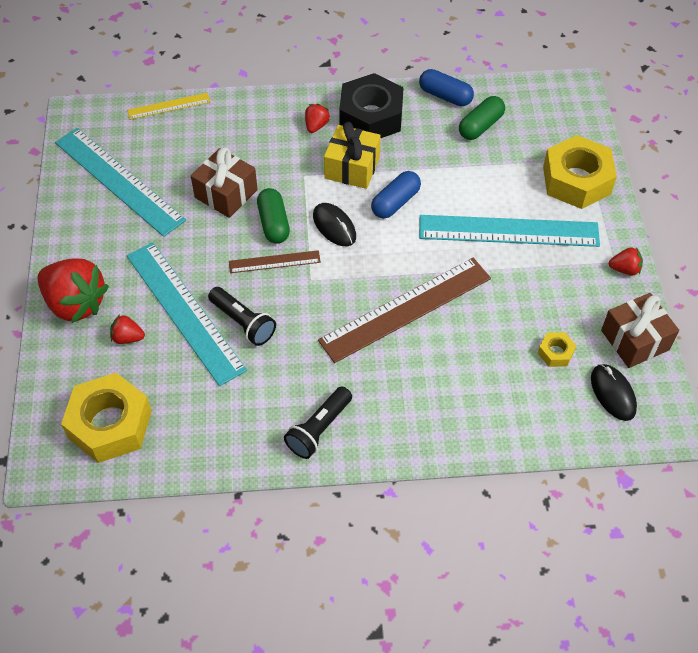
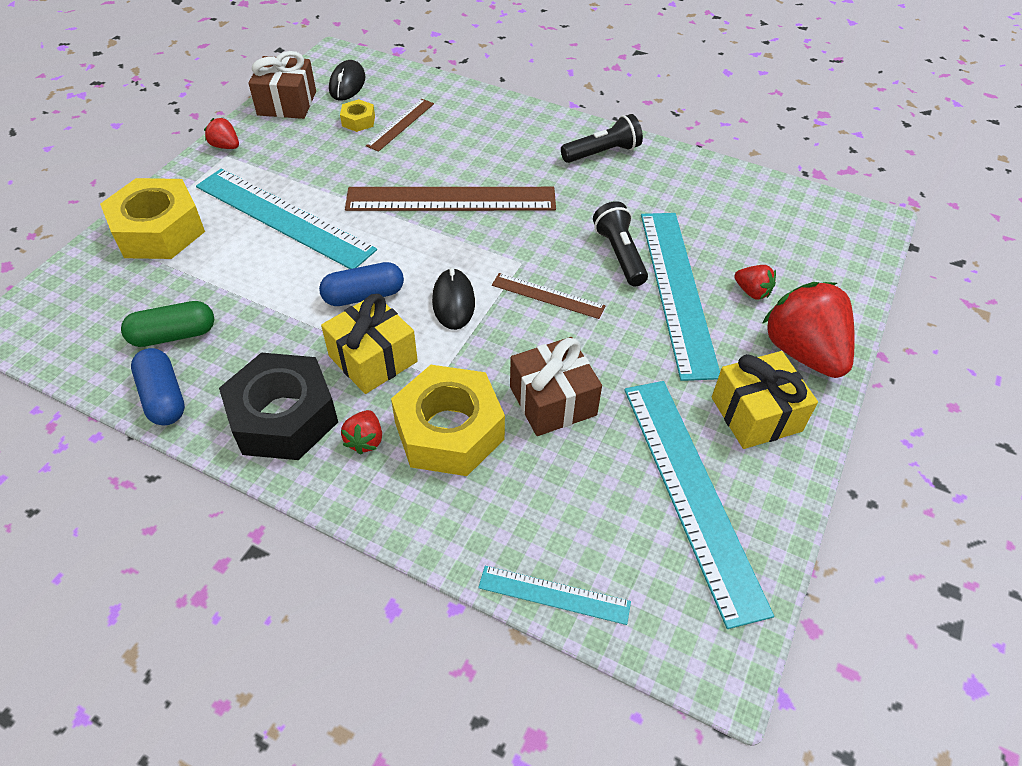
camera: 150 degrees left, 5 degrees down
yellow nut [61,373,152,463] -> yellow nut moved to [391,365,505,476]
yellow ruler [127,93,210,120] -> turquoise ruler [478,566,631,625]
green capsule [257,188,290,243] -> none
red strawberry [305,104,330,133] -> red strawberry turned 45 degrees counterclockwise [341,410,382,455]
none -> brown ruler [366,99,434,152]
none -> yellow gift [712,351,818,449]

